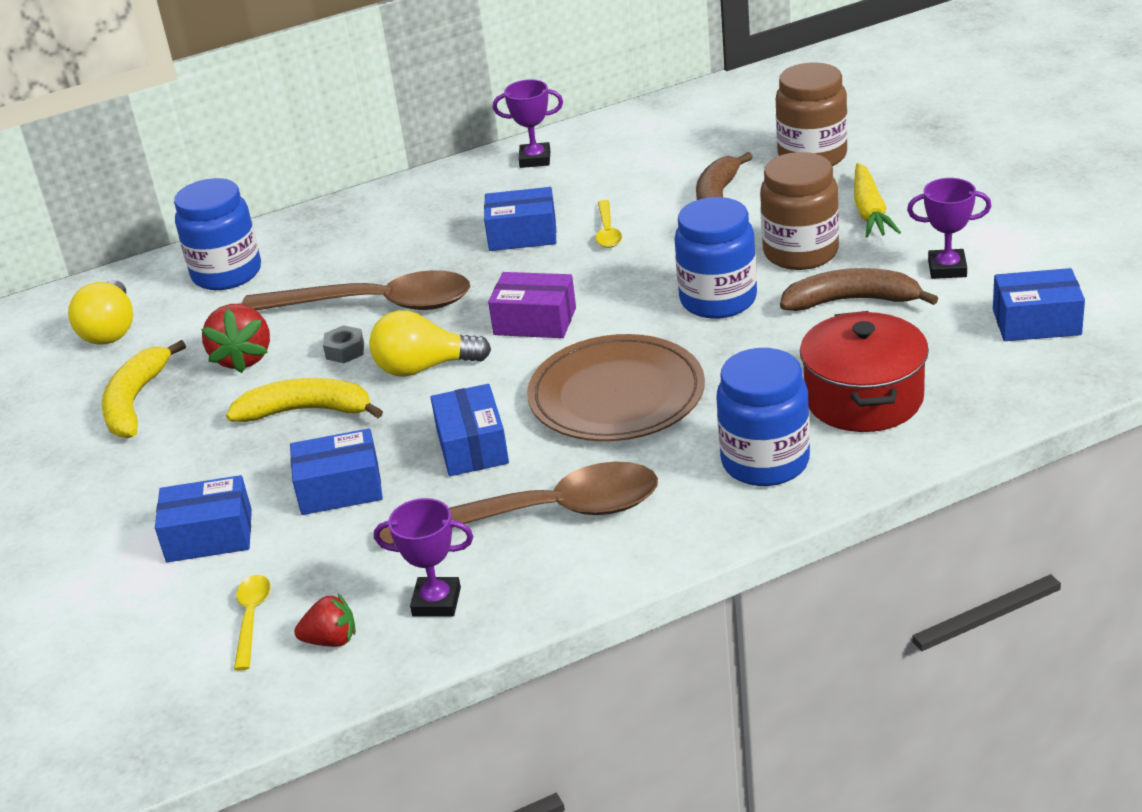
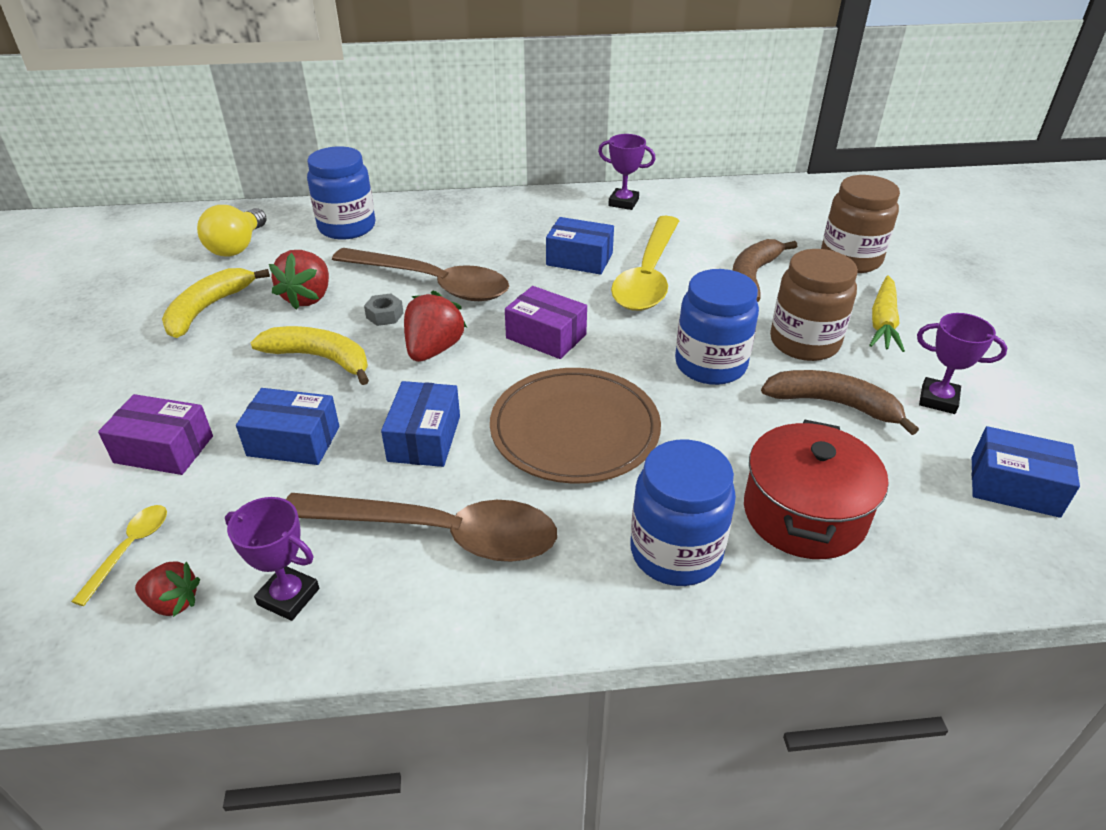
camera: 15 degrees right, 5 degrees up
blue box [155,475,252,563] -> purple box [98,394,213,475]
yellow light bulb [369,310,491,377] -> red strawberry [404,291,467,362]
yellow spoon [595,200,622,248] -> yellow spoon [611,216,679,311], size x2.31

